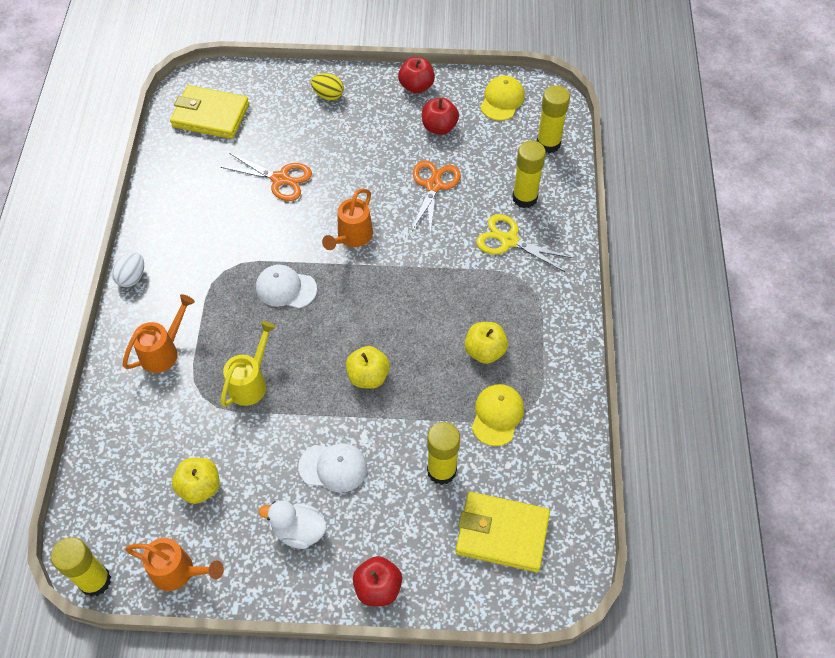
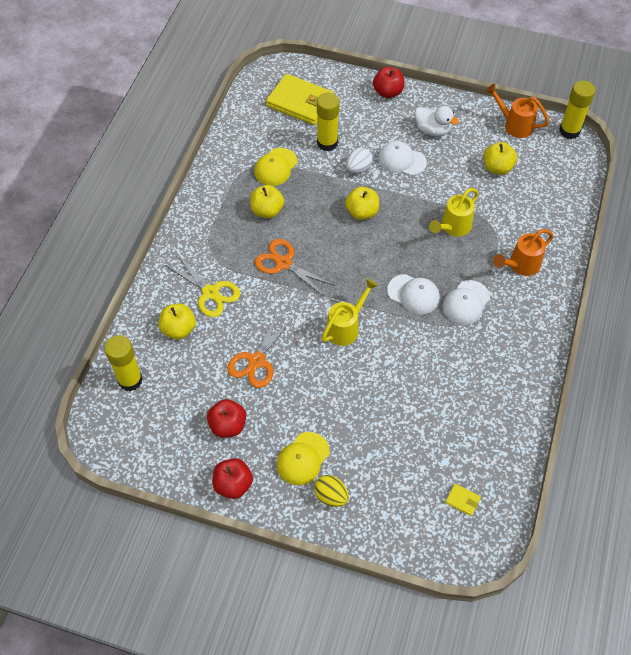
camera: 165 degrees left, 0 degrees up
white egg [112,252,144,287] -> white egg moved to [346,148,372,173]
yellow wallet [170,85,249,139] -> yellow wallet [445,484,481,516], size x0.41
orange scissors [221,153,312,201] -> orange scissors moved to [255,239,335,297]
orange watering can [322,188,373,250] -> yellow watering can [322,279,378,346]
yellow cap [480,76,525,121] -> yellow cap moved to [277,432,329,485]
yellow glue stick [512,141,546,208] -> yellow apple [159,304,196,339]
none -> white cap [442,280,490,325]

